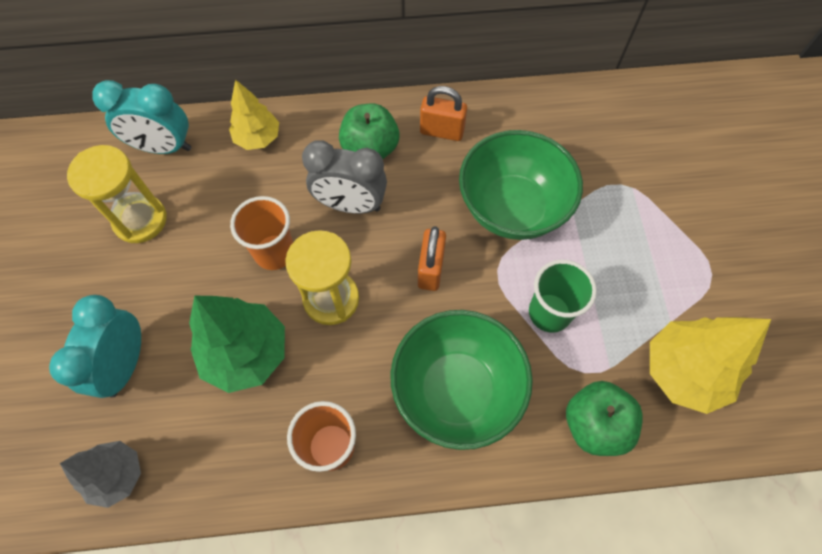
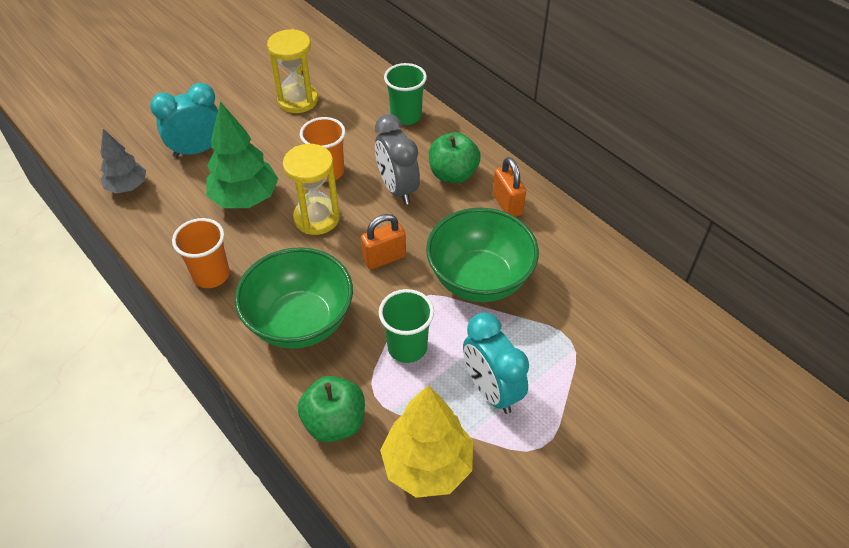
camera: 55 degrees right, 15 degrees down
turquoise clock [92,80,191,154] -> turquoise clock moved to [463,313,529,414]
yellow tree [229,79,279,150] -> green cup [384,63,427,125]

